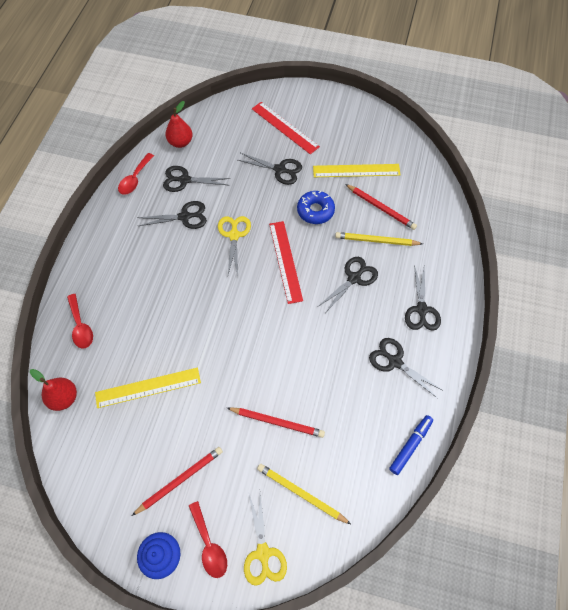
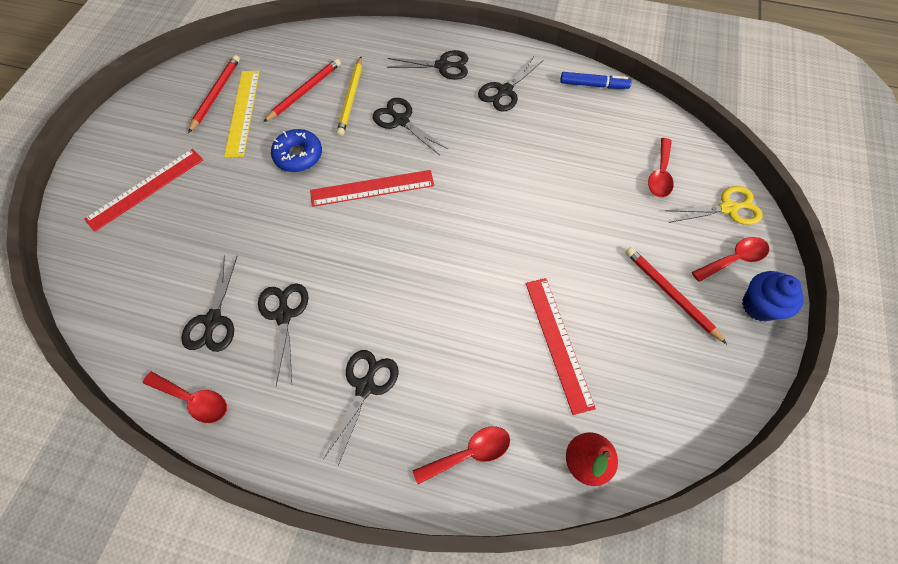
camera: 90 degrees left, 0 degrees up
yellow ruler [95,367,201,408] -> red ruler [526,278,596,415]
red pear [166,101,193,148] -> none
yellow scissors [218,216,251,276] -> none
red pencil [227,407,325,438] -> red pencil moved to [188,55,240,133]
black scissors [238,153,302,185] -> black scissors moved to [323,350,398,465]
yellow pencil [257,464,351,524] -> red spoon [648,138,674,197]
blue marker [389,415,433,475] -> blue marker turned 150 degrees clockwise [560,72,632,89]

